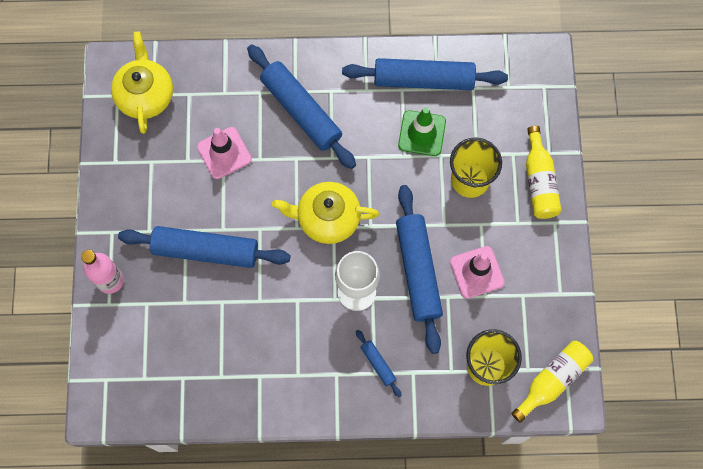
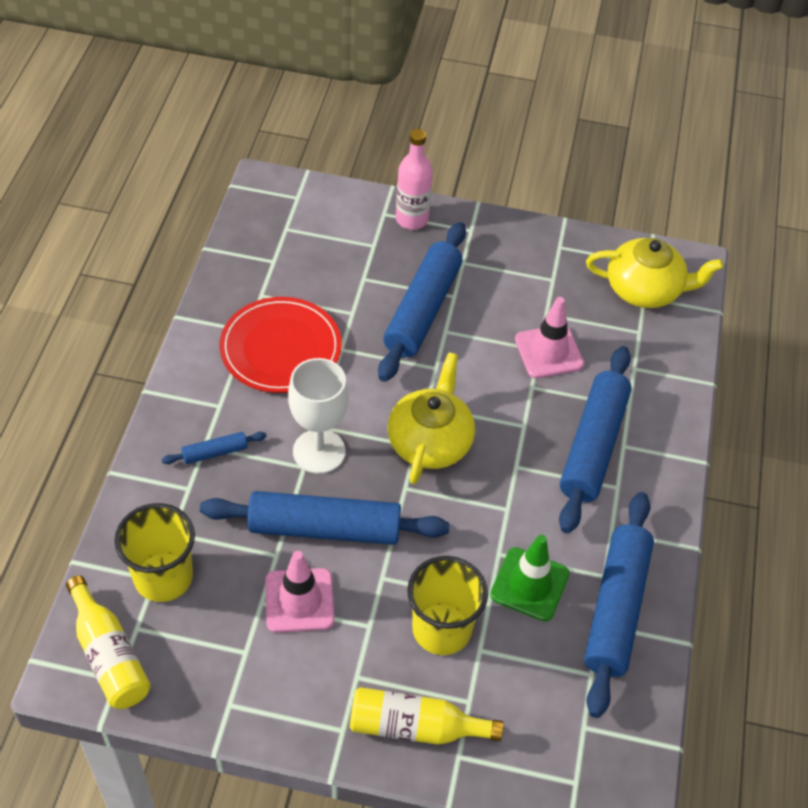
camera: 100 degrees right, 20 degrees down
blue rolling pin [247,44,356,169] -> blue rolling pin turned 45 degrees counterclockwise [559,346,632,534]
none -> red plate [220,297,342,393]

